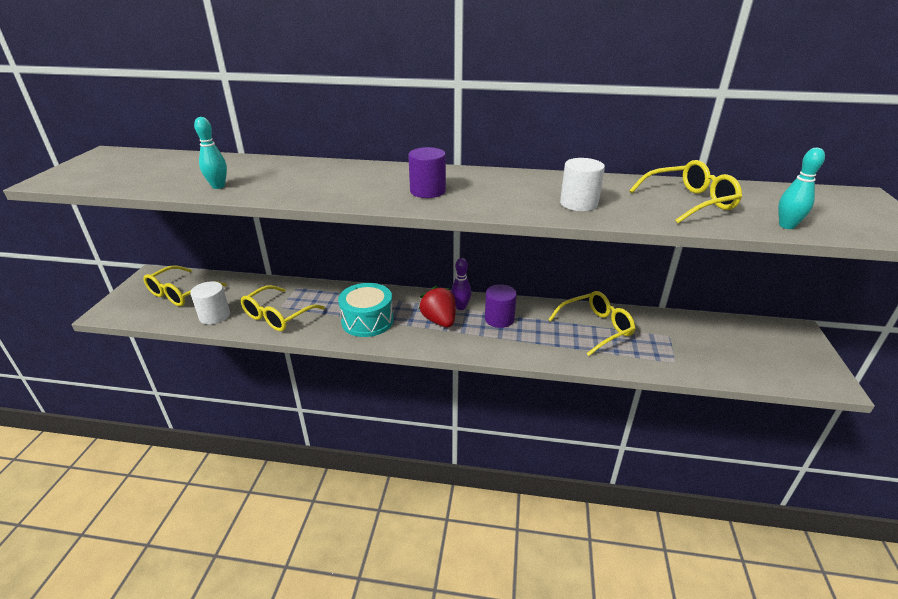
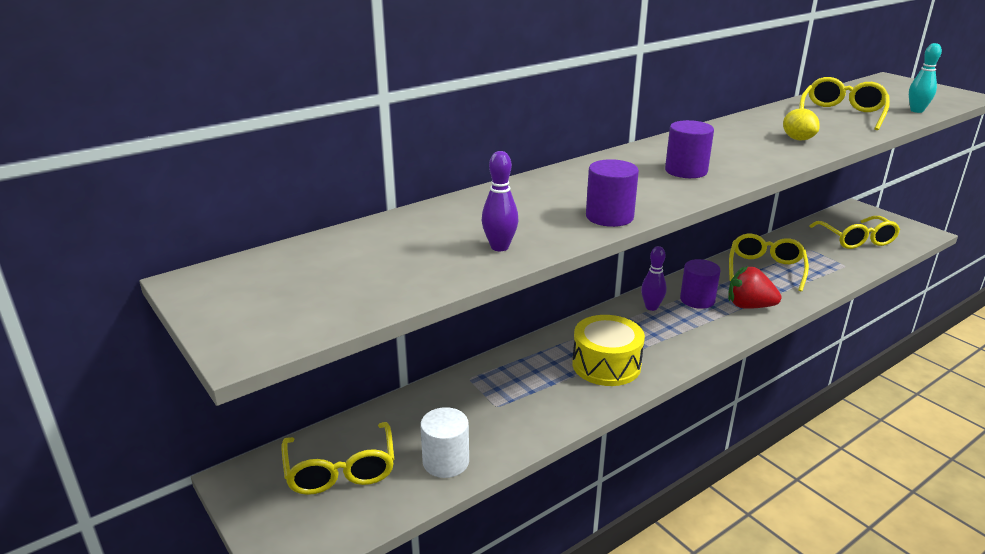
camera: 45 degrees left, 5 degrees down
turquoise bowling pin [194,117,227,189] -> purple bowling pin [482,151,518,251]
yellow glasses [241,285,325,331] -> yellow glasses moved to [809,216,900,249]
turquoise drum [338,283,394,337] -> yellow drum [572,315,645,386]
red strawberry [419,286,456,327] -> red strawberry moved to [728,266,782,309]
white cylinder [560,158,605,211] -> yellow lemon [783,108,820,140]
none -> purple cylinder [586,159,639,227]

